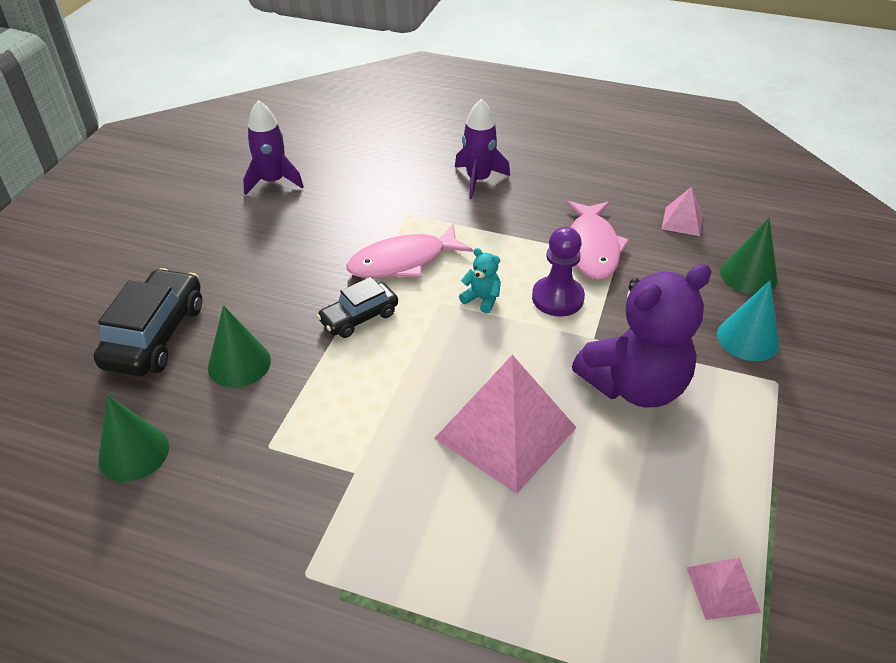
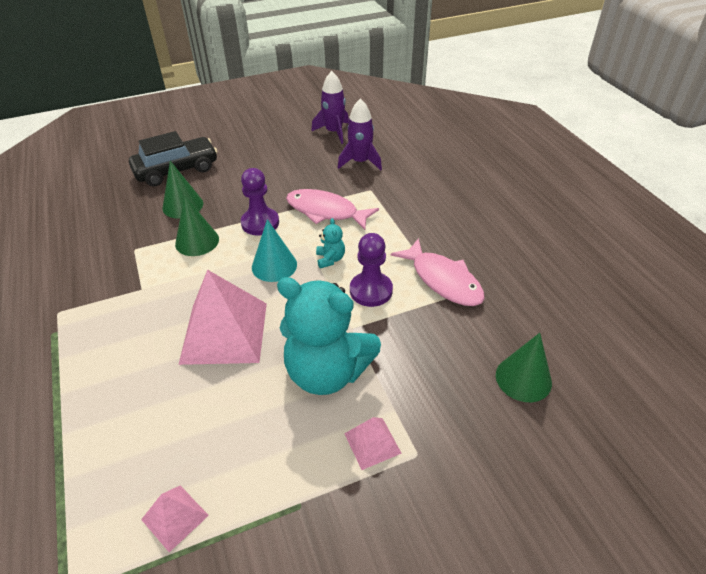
camera: 50 degrees right, 0 degrees up
green cone [98,395,169,482] -> green cone moved to [175,195,219,256]
black car [317,277,398,338] -> purple pawn [241,168,279,236]
purple rocket [455,99,510,199] -> purple rocket moved to [338,98,382,170]
pink fish [566,201,630,280] -> pink fish turned 90 degrees counterclockwise [391,238,485,306]
purple teddy bear [572,264,712,408] -> turquoise teddy bear [277,277,381,395]
pink pyramid [662,187,703,236] -> pink pyramid moved to [344,417,402,470]
turquoise cone [717,280,779,361] -> turquoise cone moved to [252,219,297,282]

